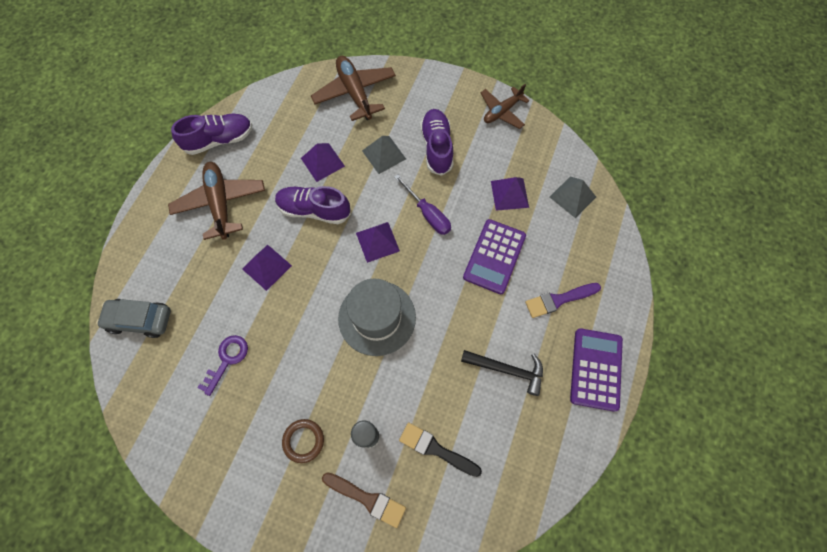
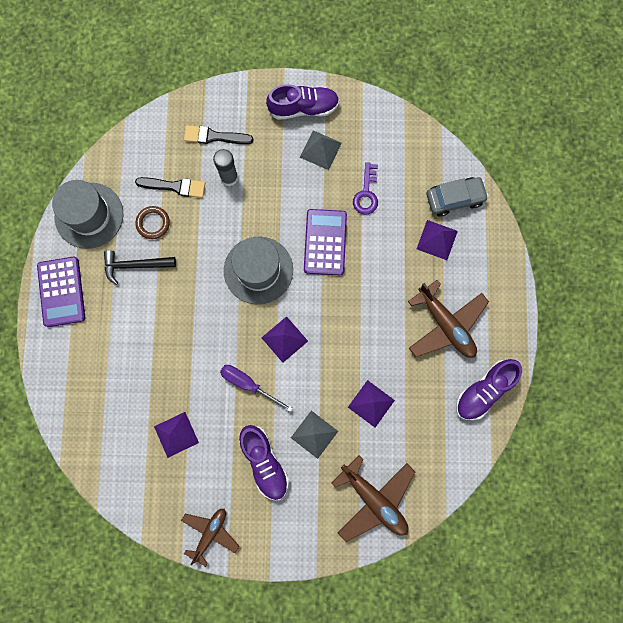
camera: 160 degrees right, 10 degrees up
purple pyramid [242,245,292,291] -> purple pyramid moved to [417,220,458,260]
purple shoe [275,186,351,224] -> purple shoe moved to [266,84,339,120]
brown ring [282,419,324,463] -> brown ring moved to [135,206,170,239]
brown brush [322,472,406,528] -> black brush [184,125,254,144]
purple calculator [463,219,526,294] -> purple calculator moved to [304,209,347,275]
purple brush [525,283,601,318] -> none
grey pyramid [550,176,596,218] -> grey pyramid moved to [300,130,342,170]
none -> grey hat [52,180,123,249]

